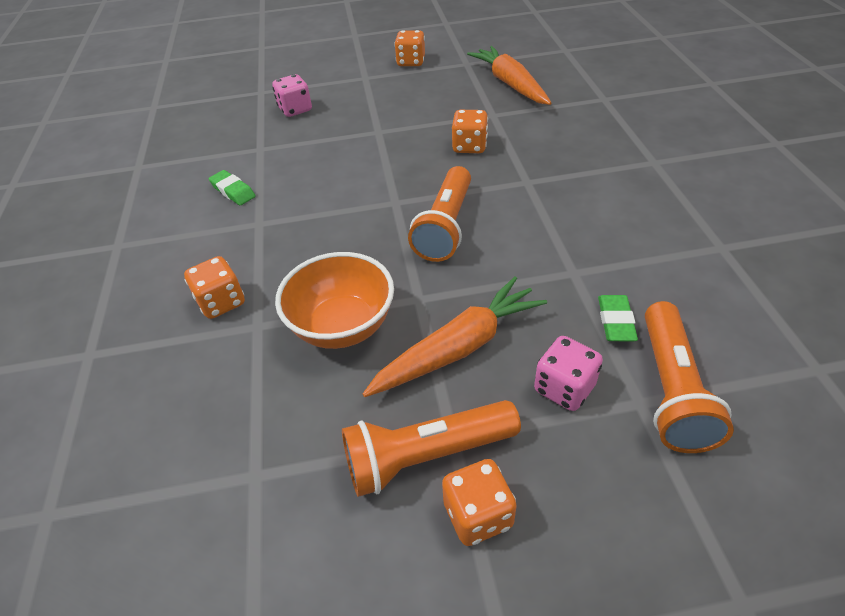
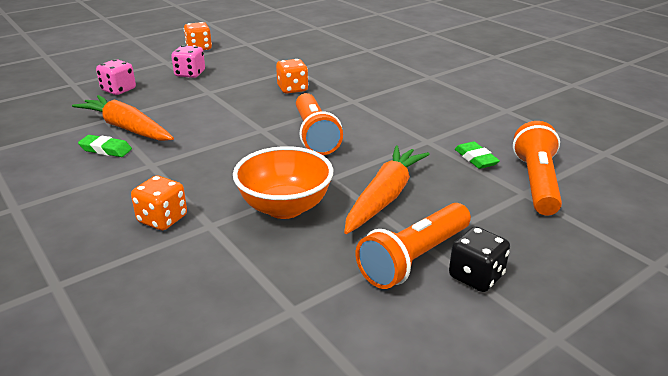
camera: 30 degrees left, 15 degrees down
orange dice [442,459,517,546] -> black dice [449,226,510,292]
orange carrot [467,46,552,105] -> orange carrot moved to [72,95,174,141]
pink dice [534,336,603,411] -> pink dice moved to [171,45,205,78]
orange flashlight [645,301,734,453] -> orange flashlight turned 150 degrees counterclockwise [513,121,562,215]

